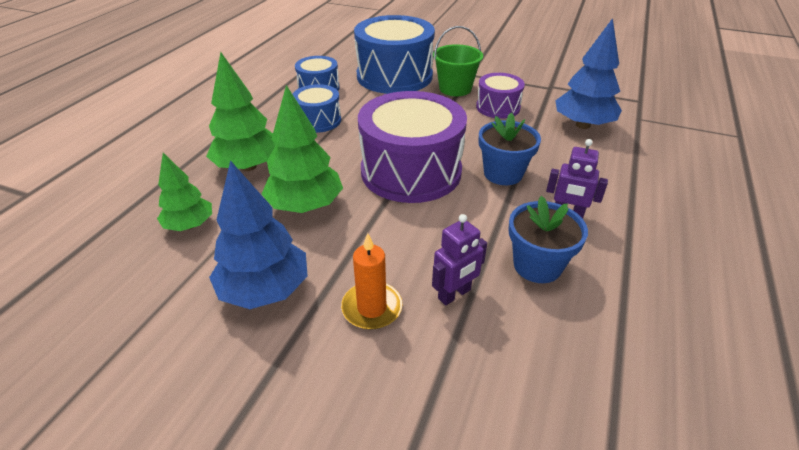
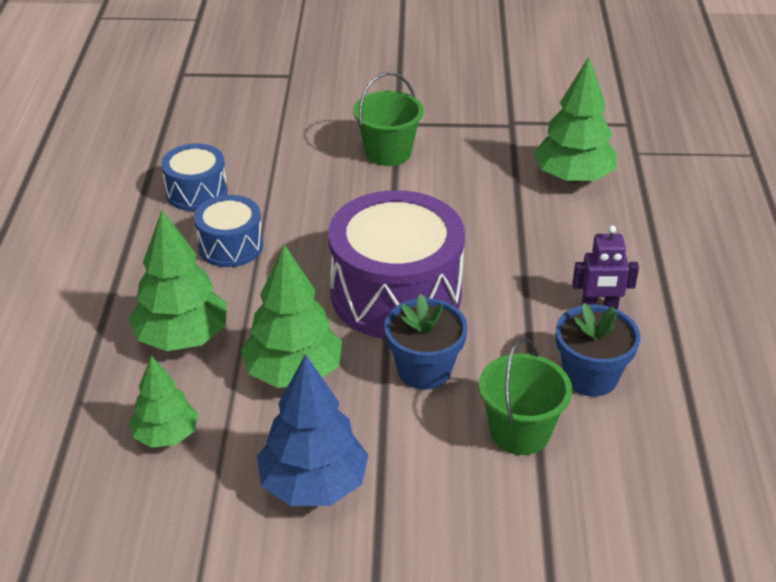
camera: 20 degrees left, 0 degrees up
orange candle [341,233,402,330] -> none
blue drum [354,15,435,94] -> none
purple robot [432,214,487,305] -> green bucket [479,338,572,455]
purple drum [476,73,525,119] -> none
blue flower pot [479,113,541,185] -> blue flower pot moved to [384,294,468,390]
blue tree [555,18,622,129] -> green tree [533,57,616,183]

